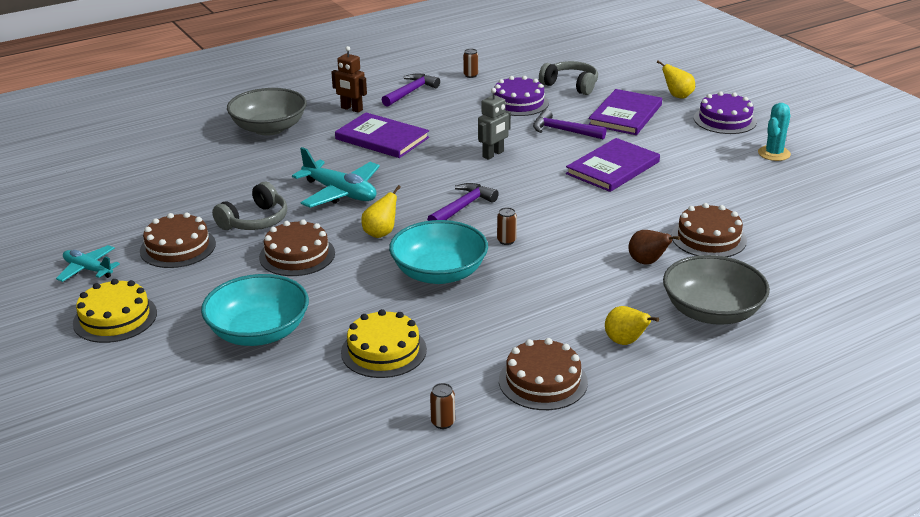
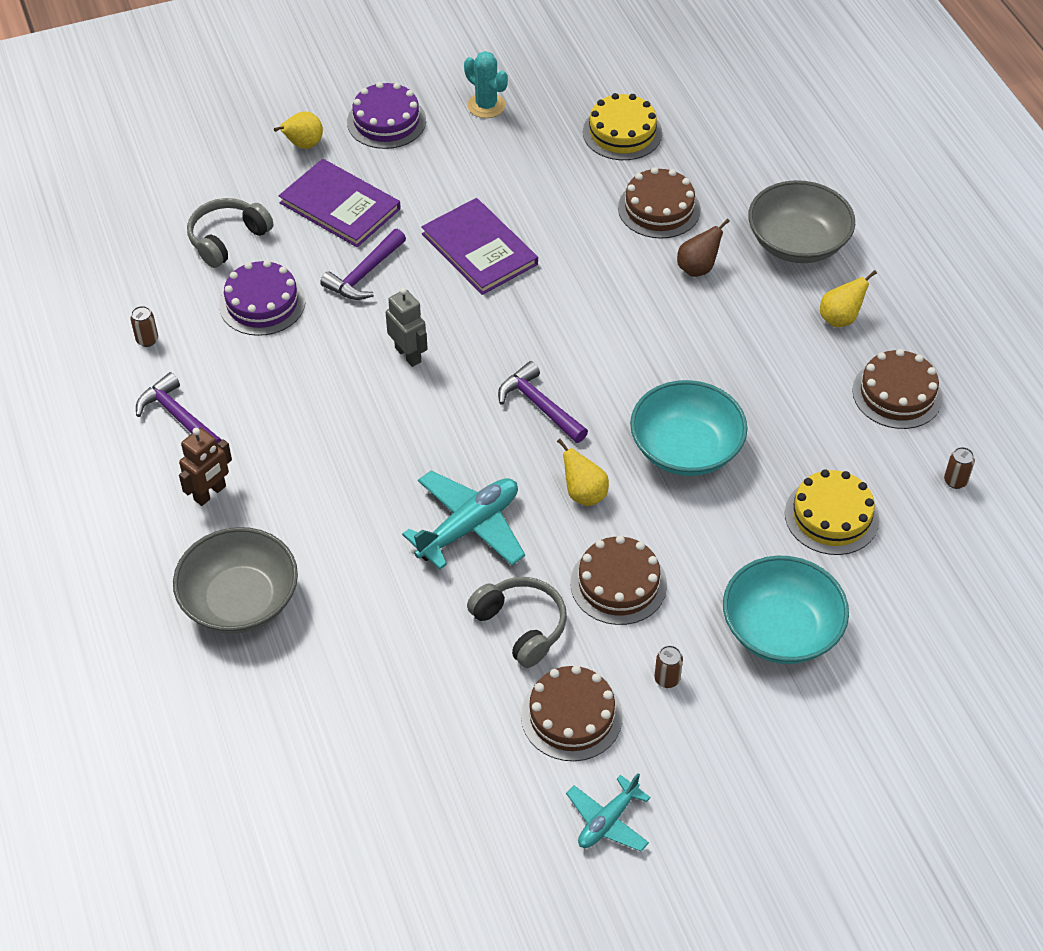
camera: 80 degrees left, 20 degrees up
yellow cake [73,279,157,343] -> yellow cake moved to [583,93,662,160]
purple book [335,113,429,158] -> none
brown can [497,207,517,245] -> brown can moved to [654,645,683,688]

